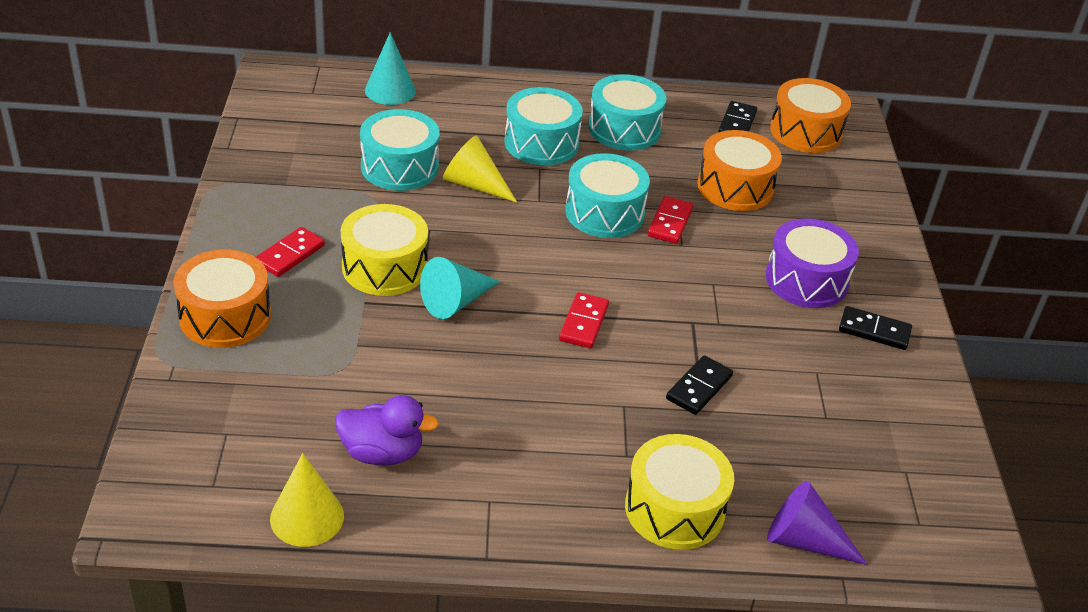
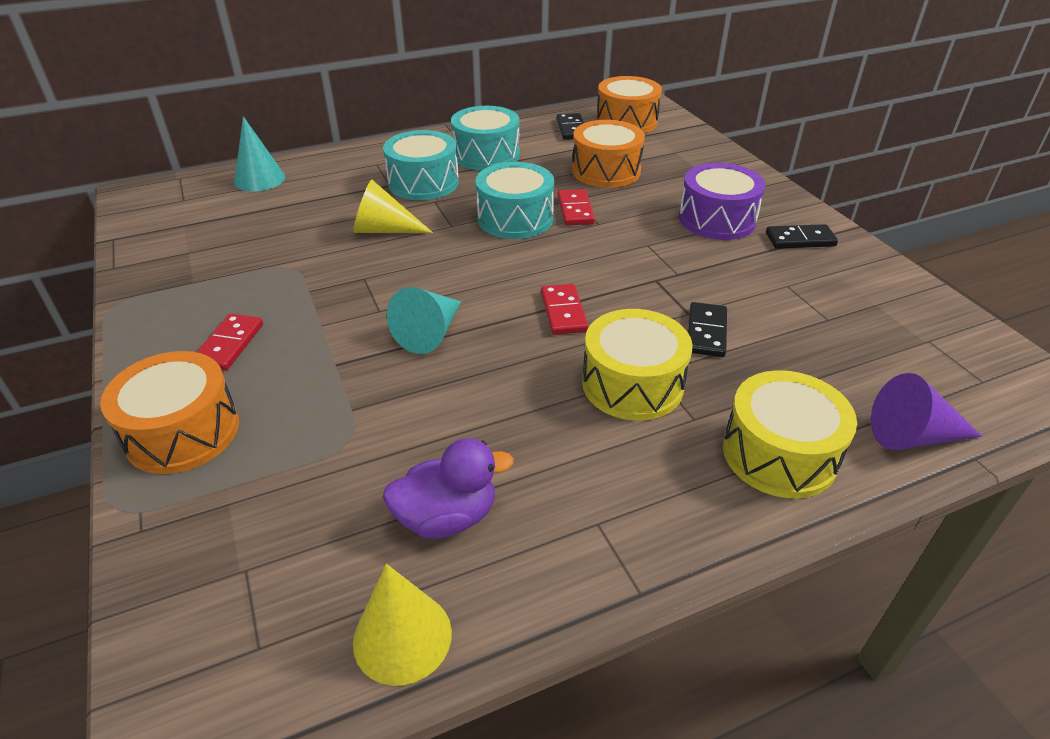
camera: 20 degrees left, 0 degrees up
yellow drum [341,204,428,296] -> yellow drum moved to [582,309,692,421]
turquoise drum [360,109,440,191] -> none

